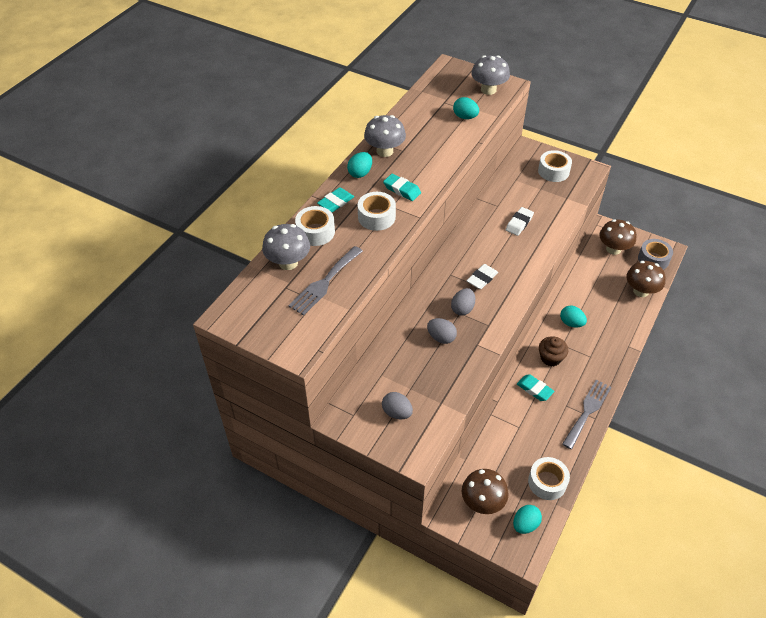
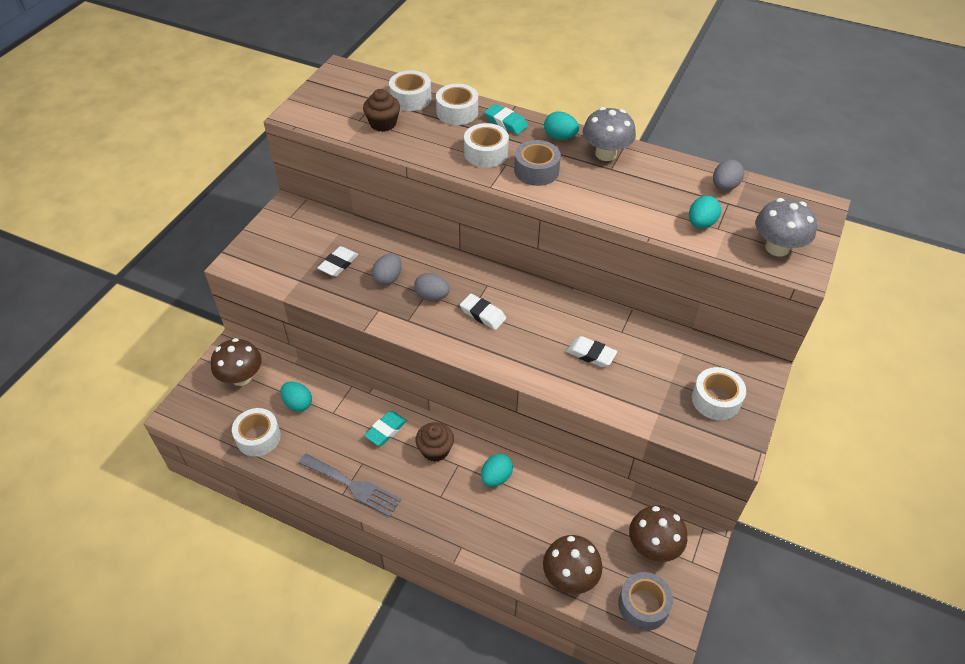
camera: 85 degrees right, 0 degrees up
grey mushroom [262,224,310,270] -> white tape [389,70,432,111]
grey fork [288,246,363,315] -> brown cupcake [363,89,400,132]
grey egg [382,392,413,419] -> grey egg moved to [713,160,744,191]
turquoise eraser [383,174,421,201] -> grey tape [514,140,561,186]
turquoise egg [513,505,542,534] -> turquoise egg moved to [280,381,312,412]
none -> white eraser [317,246,358,277]

